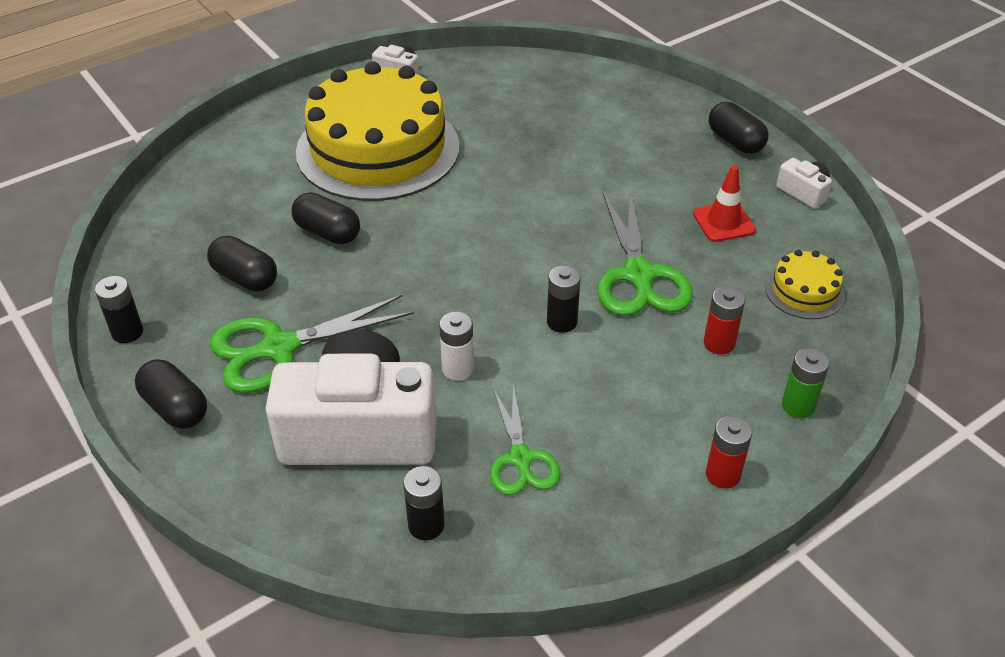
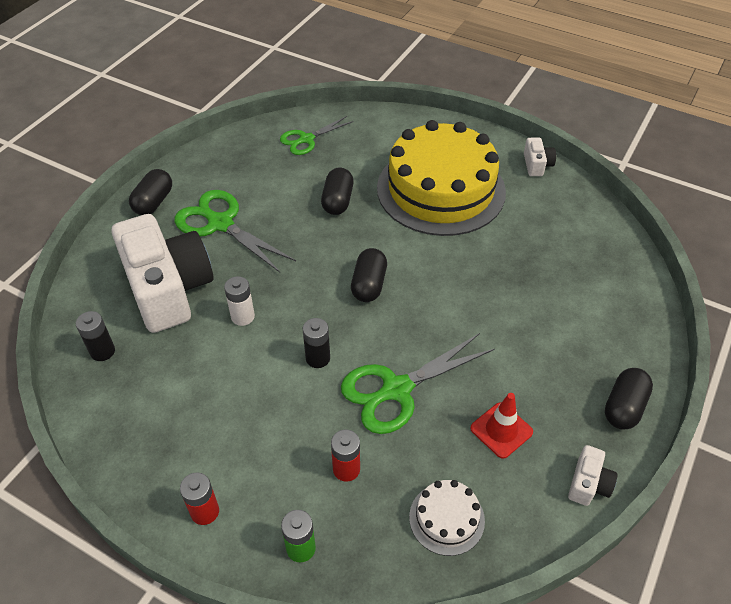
camera: 65 degrees right, 5 degrees up
black battery [95,276,143,343] -> none
black capsule [207,236,277,291] -> black capsule moved to [351,248,387,302]
green scissors [490,384,561,495] -> green scissors moved to [280,116,354,155]
yellow cake [765,250,845,319] -> white cake [409,480,485,556]

